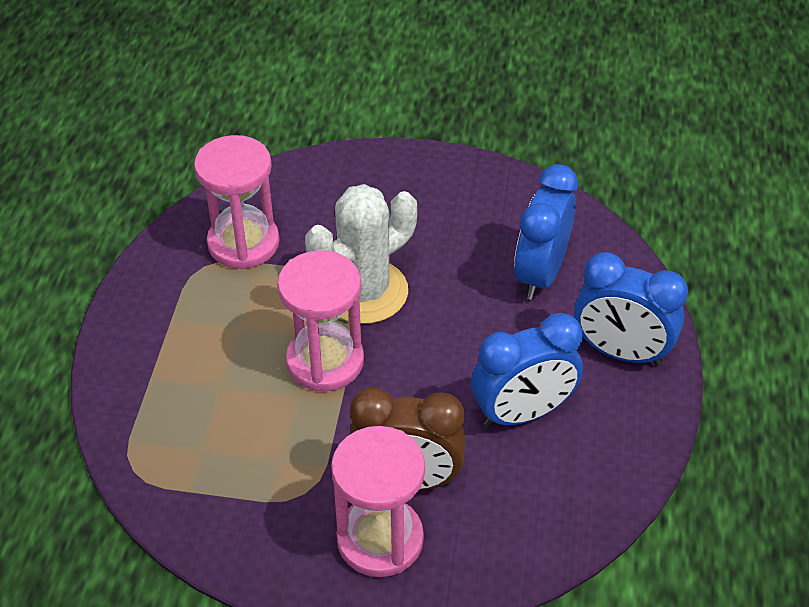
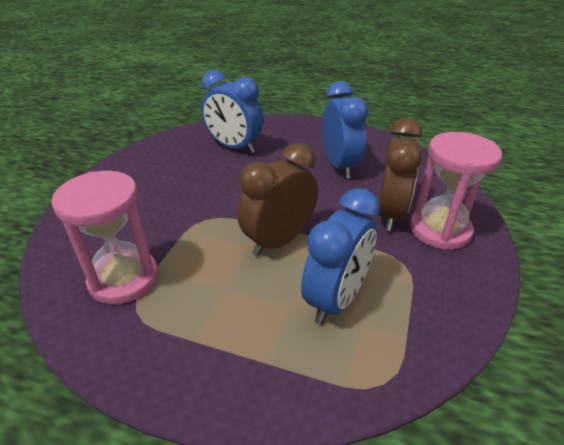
camera: 80 degrees left, 10 degrees down
pink hourglass [277,250,364,392] -> brown clock [237,143,318,256]
white cactus [305,184,417,324] -> none
blue clock [574,252,688,366] -> blue clock moved to [301,188,380,325]

